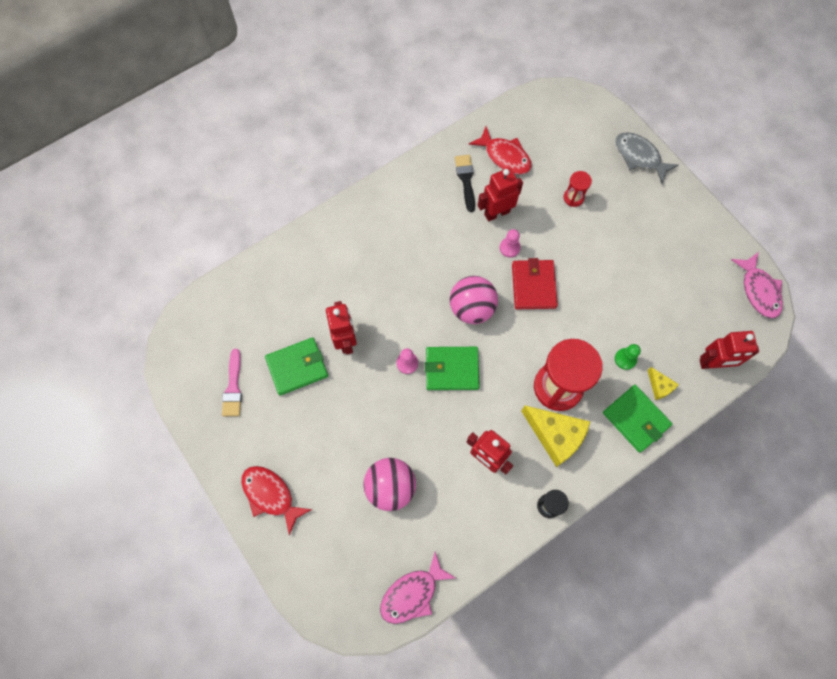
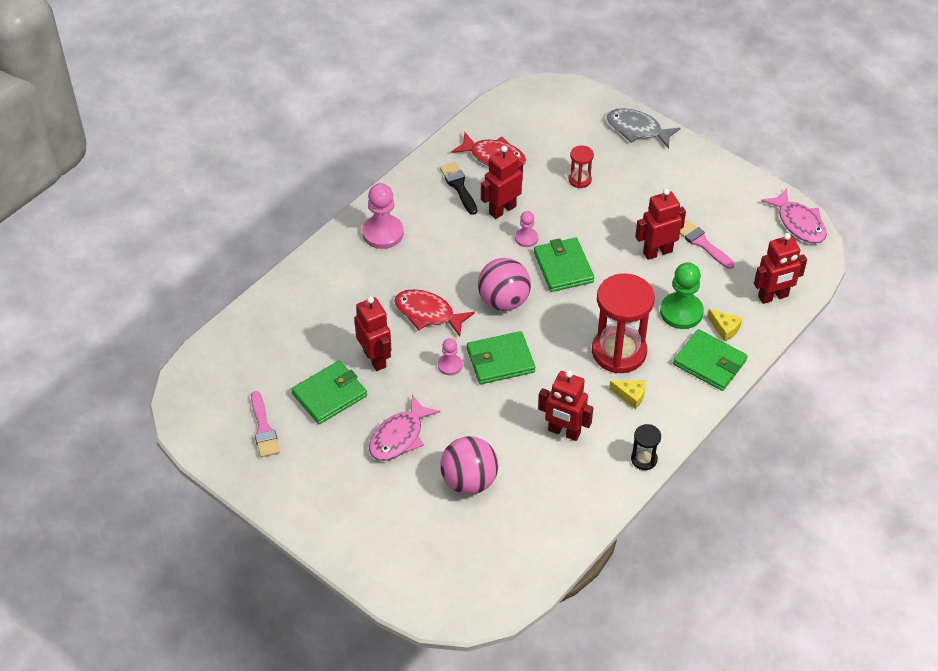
camera: 15 degrees left, 20 degrees down
red fish [241,466,312,535] -> red fish moved to [394,289,475,337]
pink fish [380,552,455,624] -> pink fish moved to [369,395,440,461]
red wallet [512,258,558,309] -> green wallet [534,238,594,292]
yellow cheese [521,405,590,467] -> yellow cheese [609,381,646,409], size x0.49
green pawn [615,344,641,370] -> green pawn [660,262,704,329], size x1.79
none -> pink pawn [362,183,404,249]
none -> red robot [635,188,686,260]
none -> pink brush [680,220,734,269]

